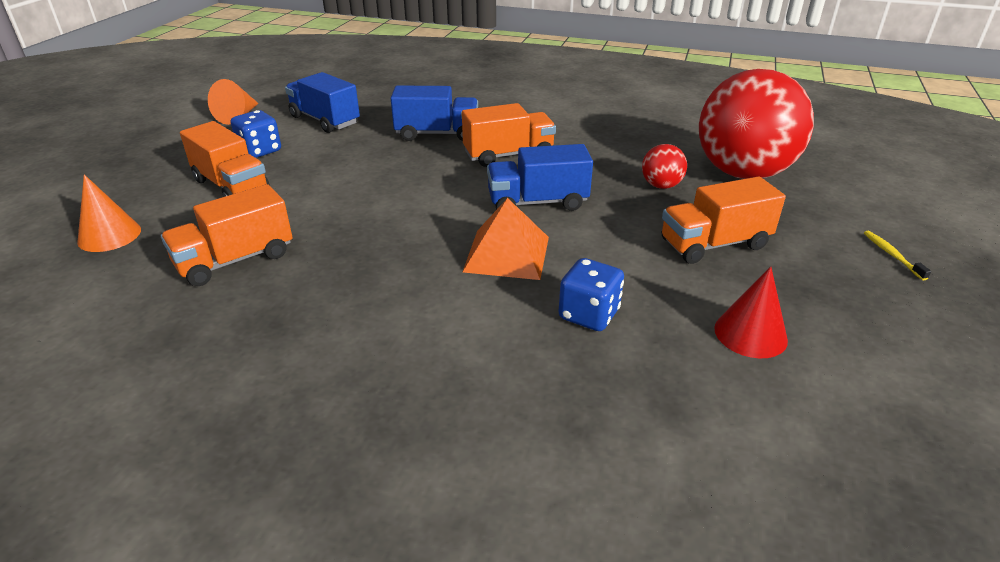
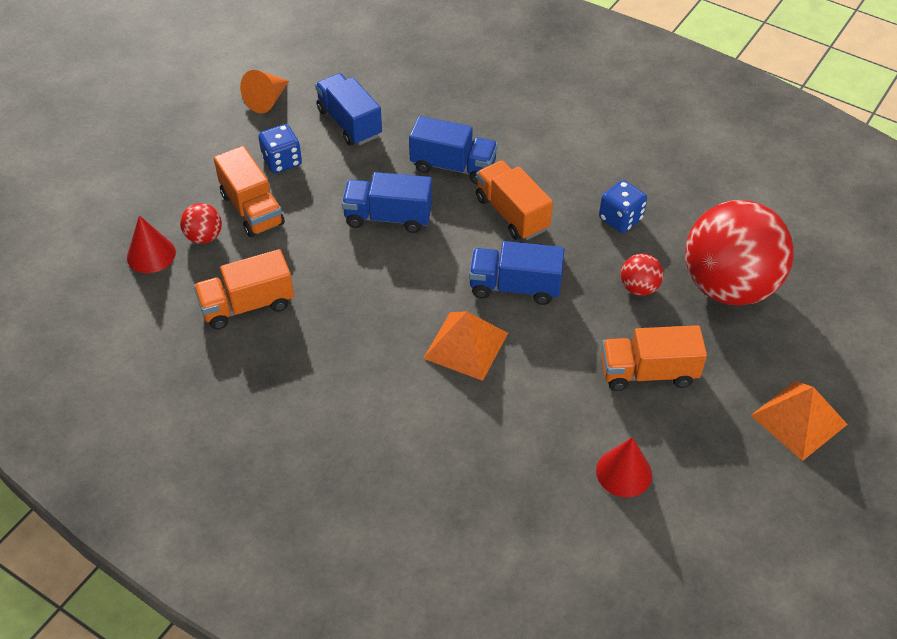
camera: 15 degrees right, 15 degrees up
orange cone [77,174,141,252] -> red cone [127,215,176,273]
orange truck [462,103,556,167] -> orange truck turned 120 degrees counterclockwise [476,161,553,240]
blue dice [558,258,624,331] -> blue dice moved to [599,180,647,233]
yellow toothbrush [864,231,931,281] -> orange pyramid [751,381,848,461]
none -> red ball [180,203,222,244]
none -> blue truck [342,172,432,233]

